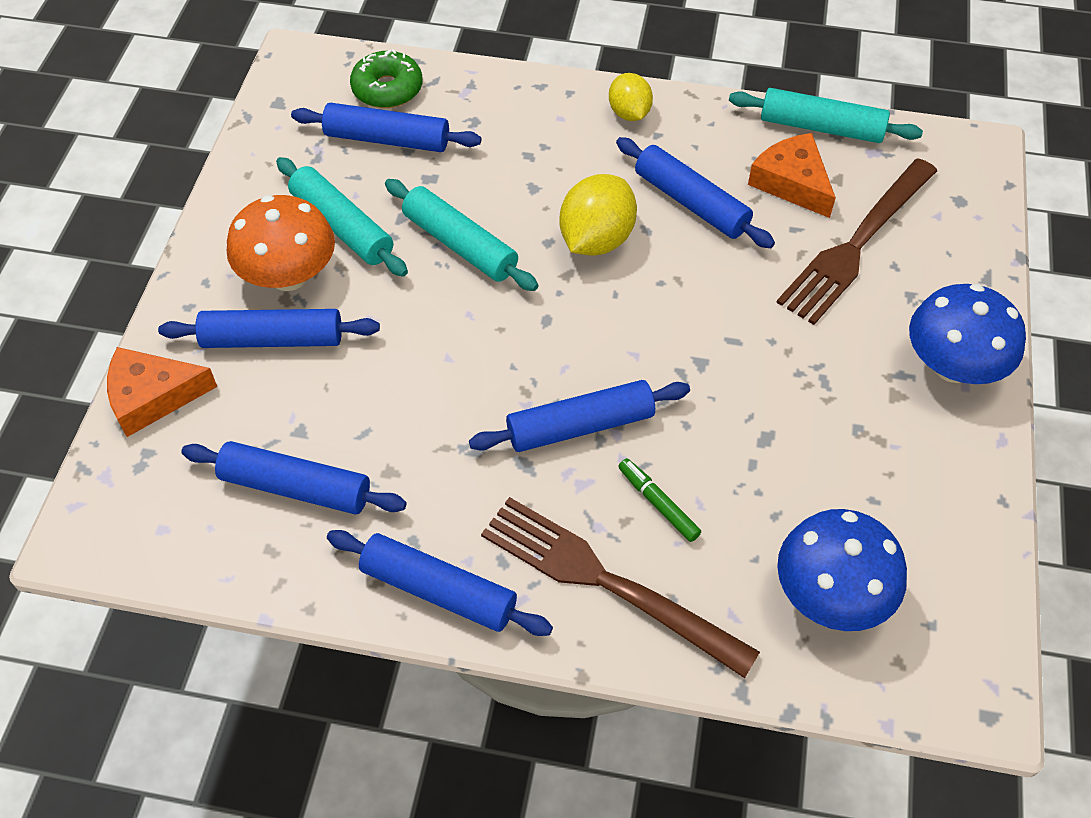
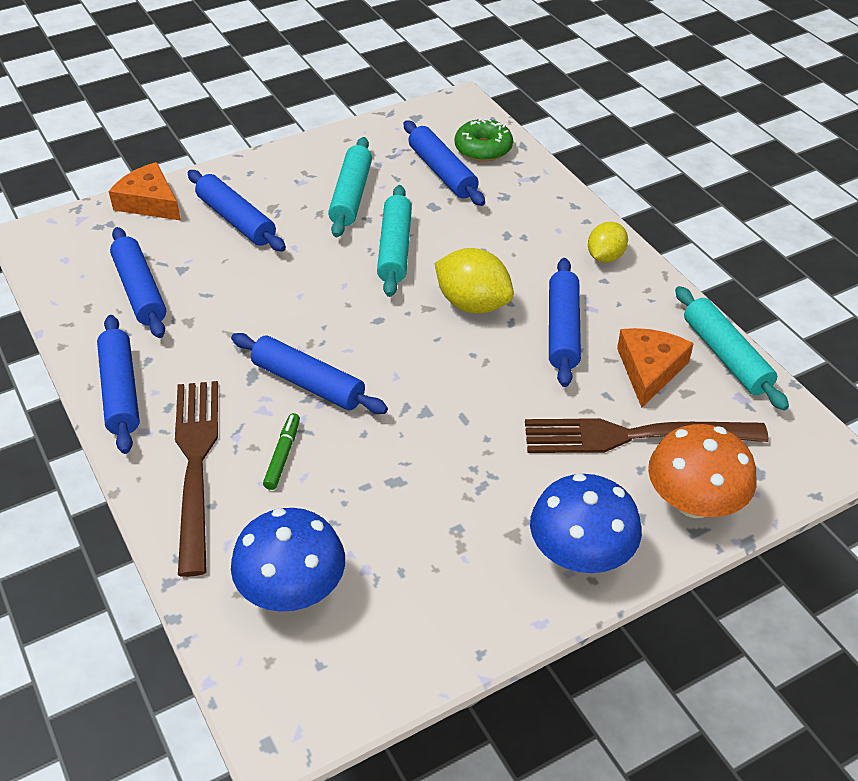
camera: 50 degrees right, 10 degrees down
orange mushroom [227,195,335,291] -> orange mushroom moved to [648,424,757,518]
yellow lemon [559,174,637,256] -> yellow lemon turned 45 degrees clockwise [435,248,514,314]

